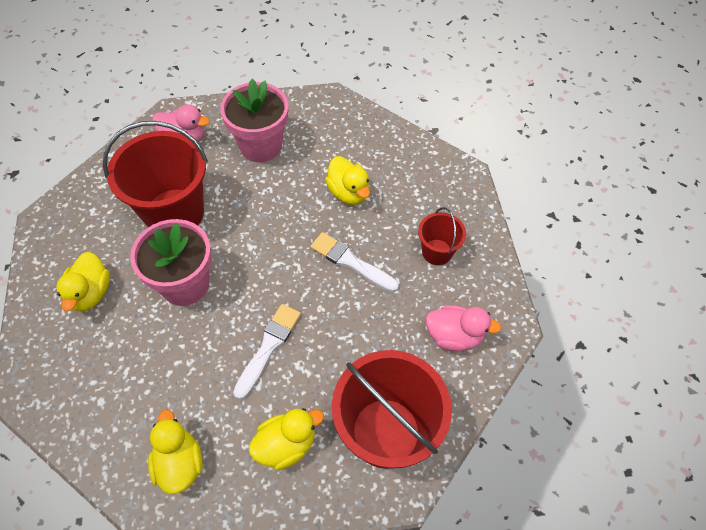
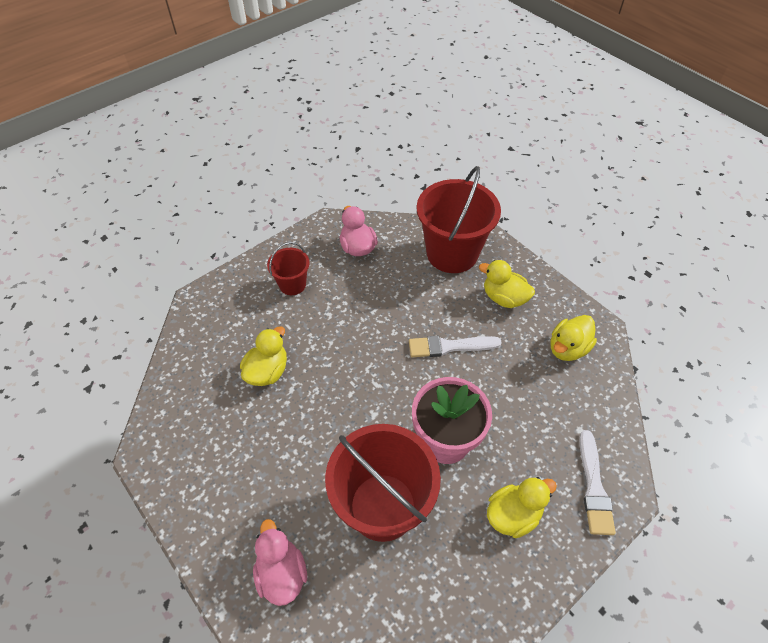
camera: 120 degrees left, 5 degrees down
pink flower pot [220,79,288,162] -> none
white brush [310,232,399,292] -> white brush moved to [579,430,616,535]

